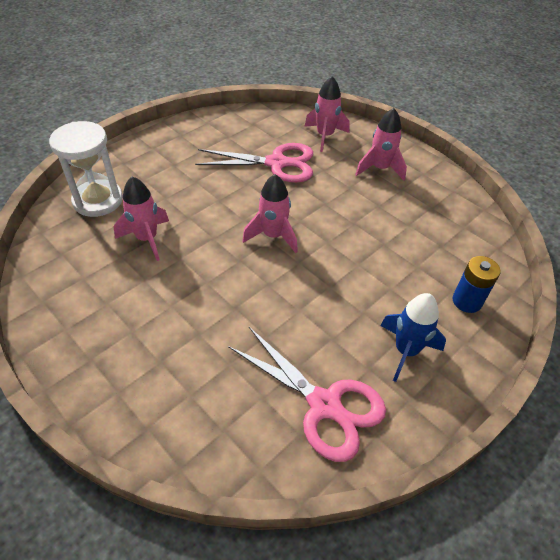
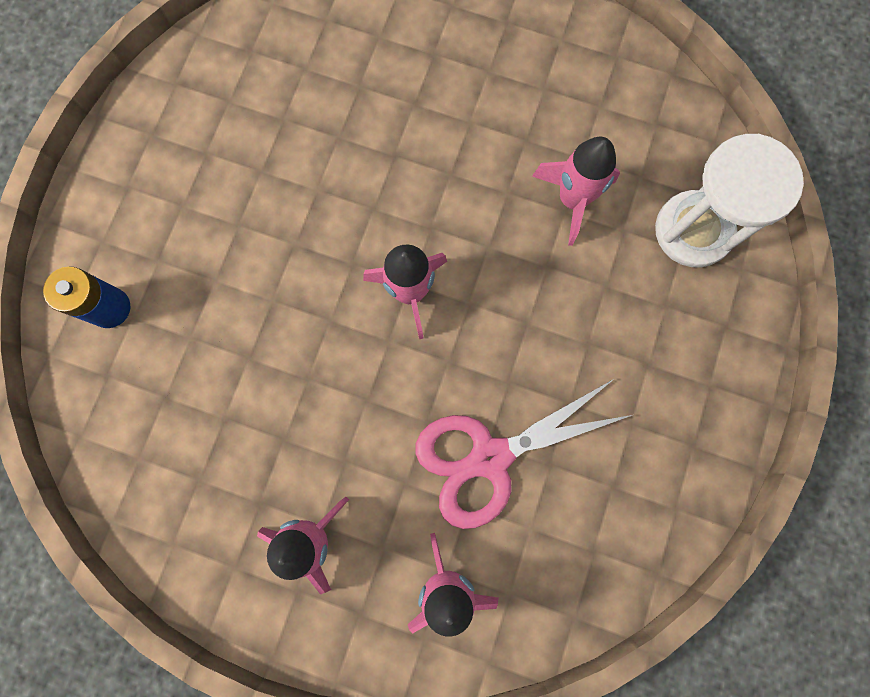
camera: 155 degrees right, 30 degrees up
pink scissors [228,327,386,462] -> none
blue rocket [380,293,446,382] -> none

